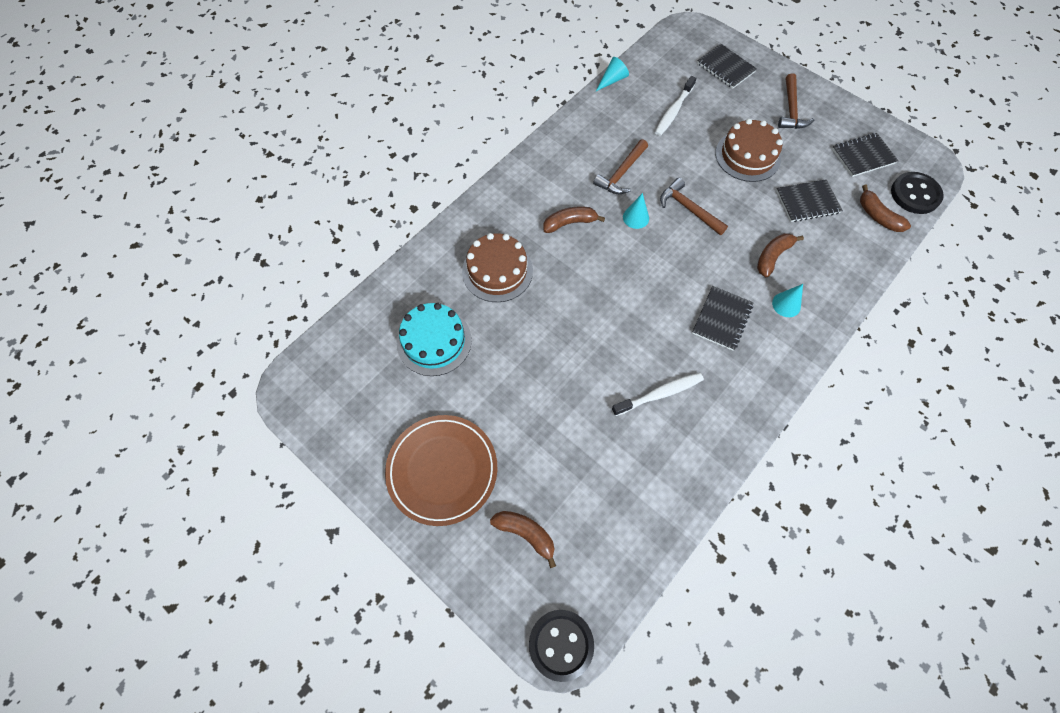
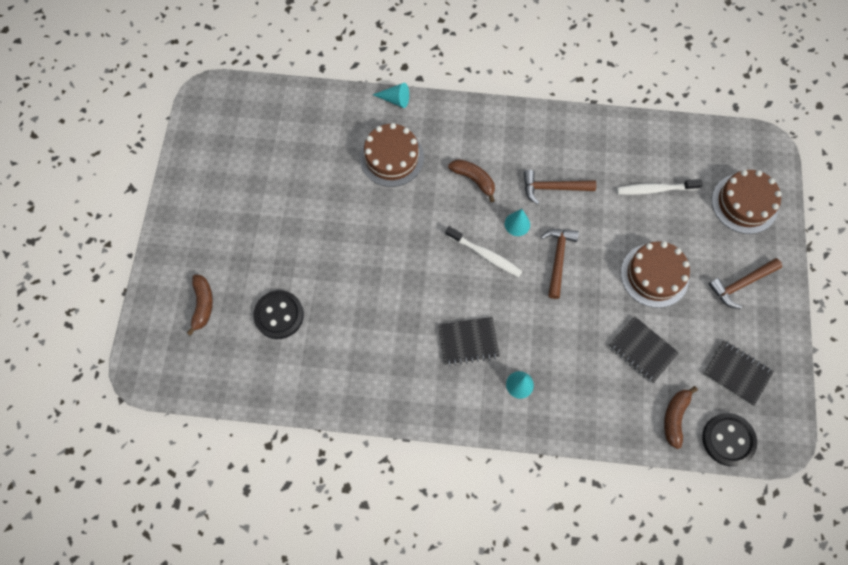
camera: 55 degrees right, 5 degrees up
brown plate [385,415,497,526] -> none
turquoise cake [397,303,472,376] -> none
black button [529,610,594,682] -> black button moved to [253,290,304,339]
turquoise cone [596,57,629,91] -> turquoise cone moved to [373,83,409,108]
white toothbrush [612,373,704,416] -> white toothbrush moved to [445,226,523,277]
black notebook [697,44,757,89] -> brown cake [712,170,782,234]
brown banana [757,233,804,277] -> none

